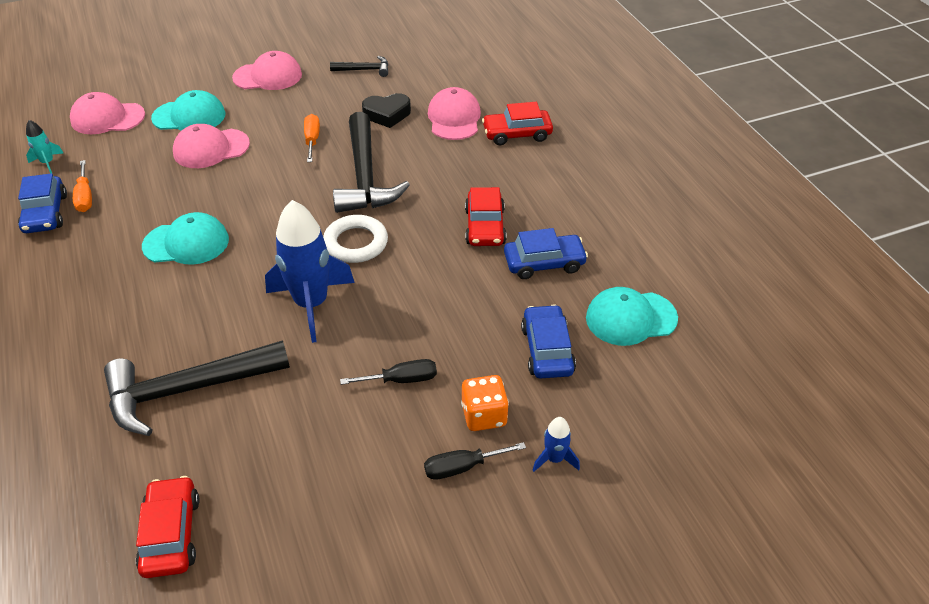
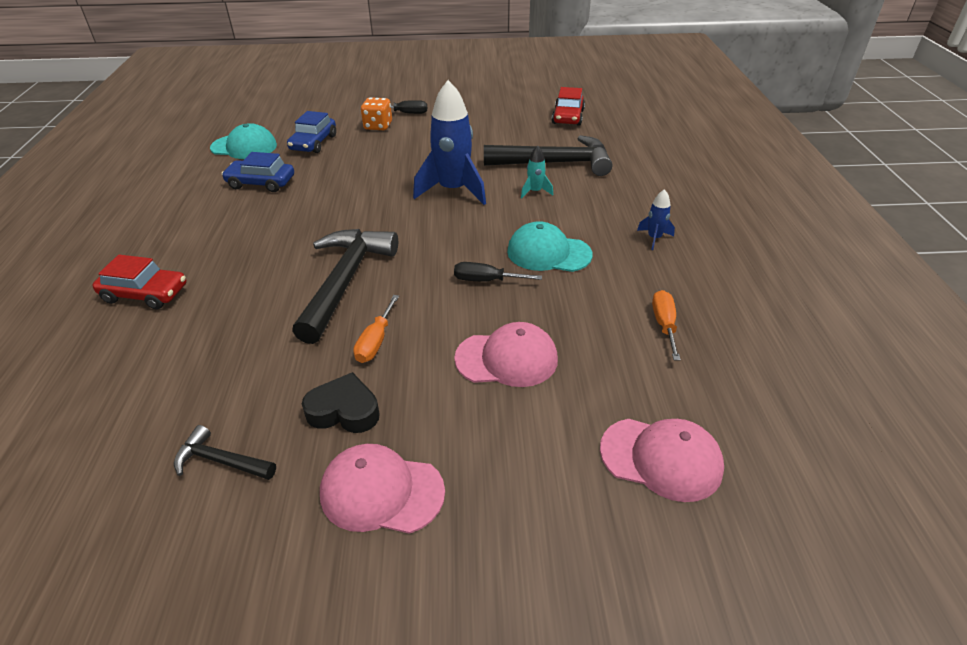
camera: 160 degrees left, 5 degrees down
blue car [18,173,67,233] -> none
turquoise rocket [26,120,63,174] -> turquoise rocket moved to [521,145,553,198]
turquoise cap [151,90,225,131] -> none
white ring [323,215,388,263] -> none
black screwdriver [340,359,437,385] -> black screwdriver moved to [454,262,542,282]
black heart [362,93,411,128] -> black heart moved to [302,372,380,433]
pink cap [428,87,481,140] -> none
red car [465,187,507,246] -> none
blue rocket [533,417,580,472] -> blue rocket moved to [637,189,675,250]

